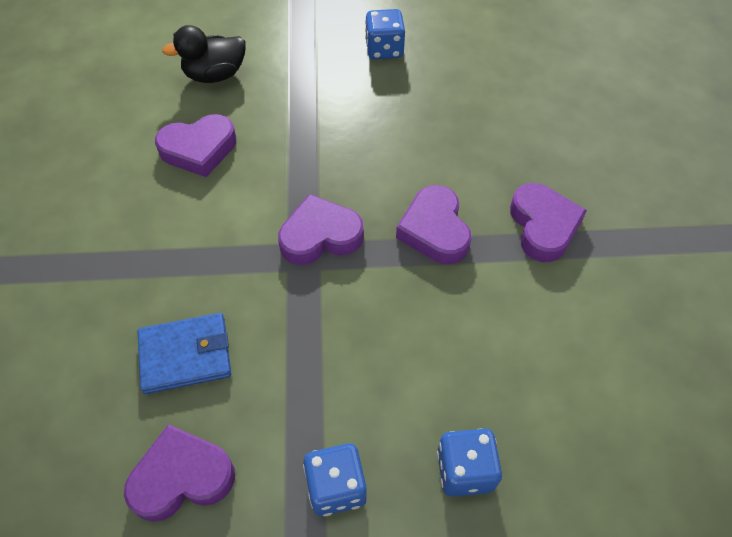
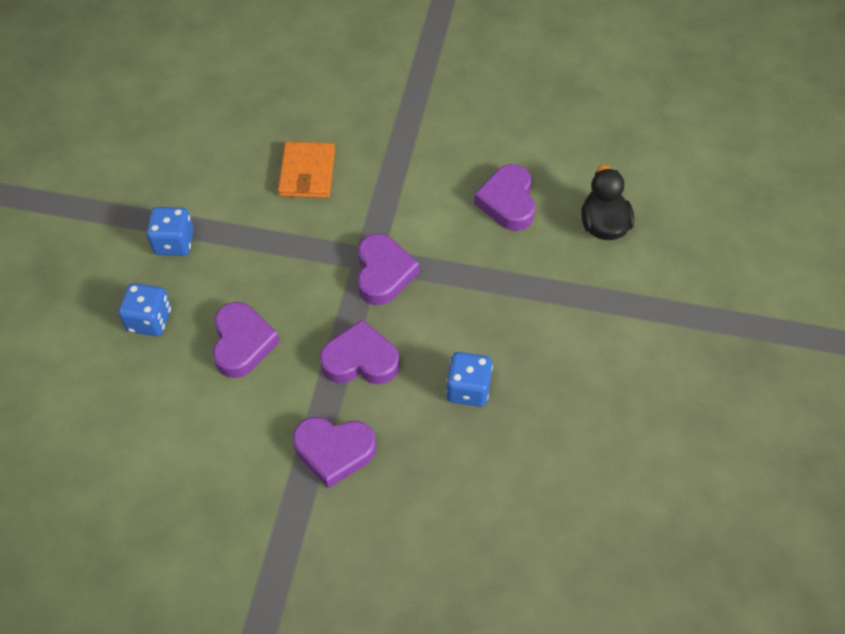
camera: 105 degrees right, 0 degrees up
purple heart [124,424,235,522] -> purple heart moved to [212,302,280,378]
blue wallet [137,313,231,394] -> orange wallet [278,142,335,198]
blue dice [365,9,405,60] -> blue dice moved to [446,352,493,407]

